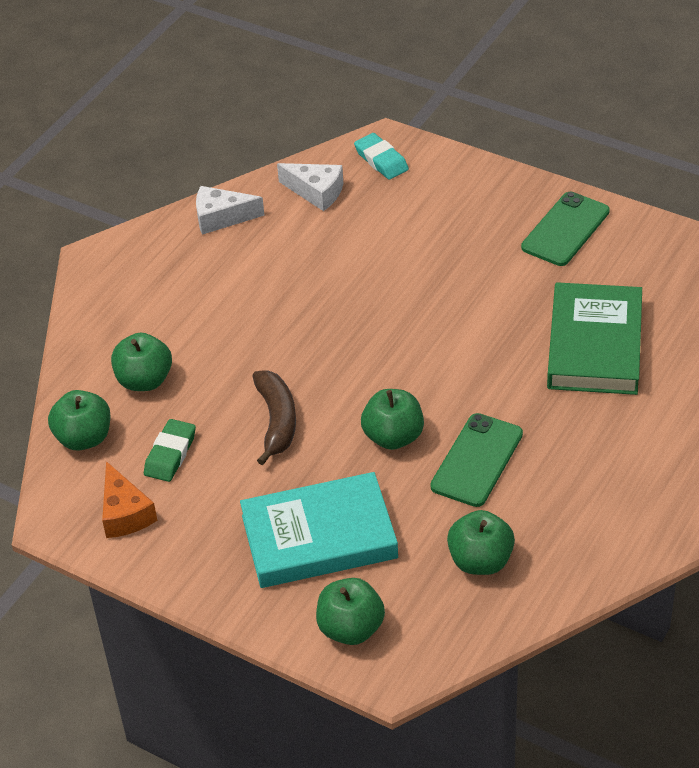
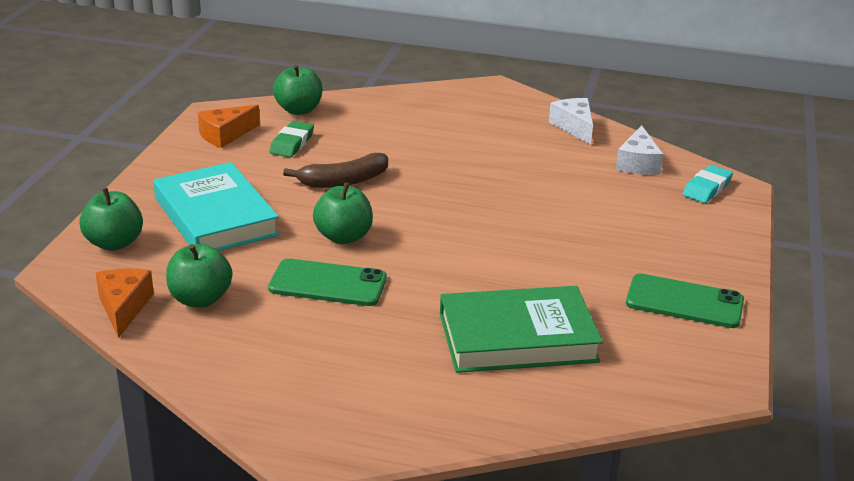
camera: 70 degrees right, 15 degrees down
green apple [111,333,172,391] -> none
green eraser [144,419,196,482] -> green eraser turned 75 degrees counterclockwise [269,121,314,157]
none -> orange cheese [96,268,154,338]

